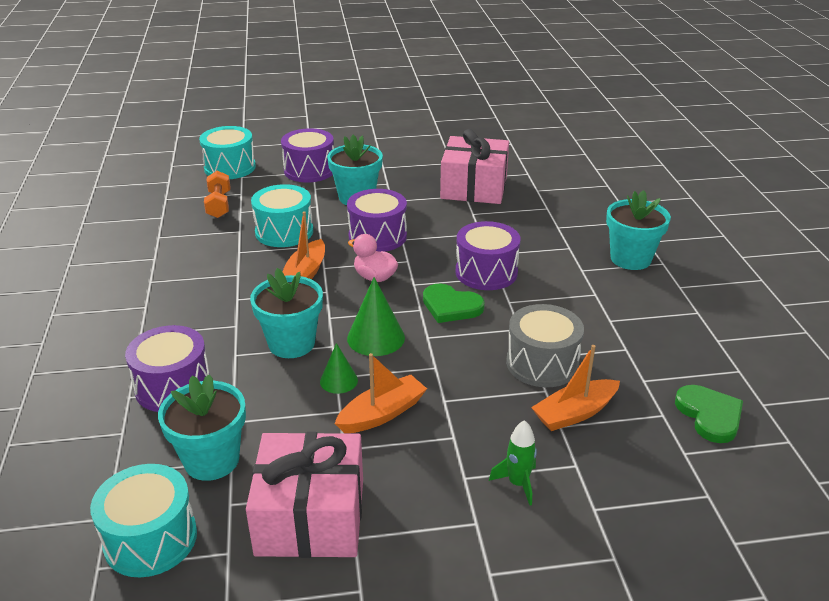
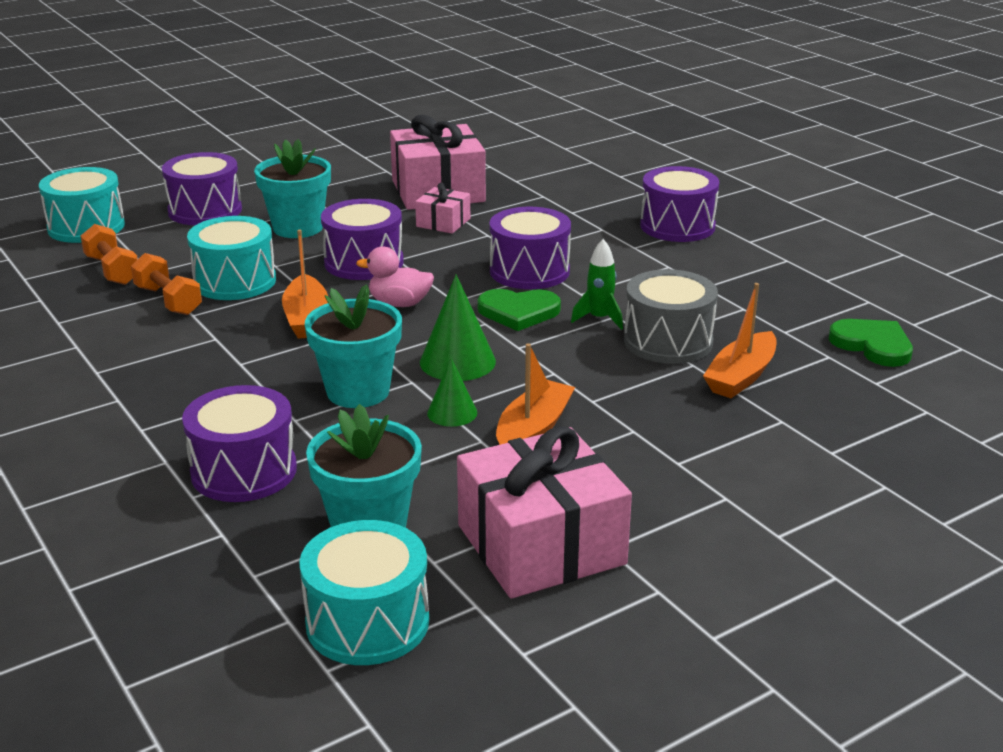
camera: 25 degrees left, 5 degrees down
green rocket [489,420,537,506] -> green rocket moved to [571,239,623,330]
turquoise flower pot [606,190,671,270] -> purple drum [640,166,719,242]
none -> orange dumbbell [131,253,202,315]
none -> pink gift [415,183,470,234]

